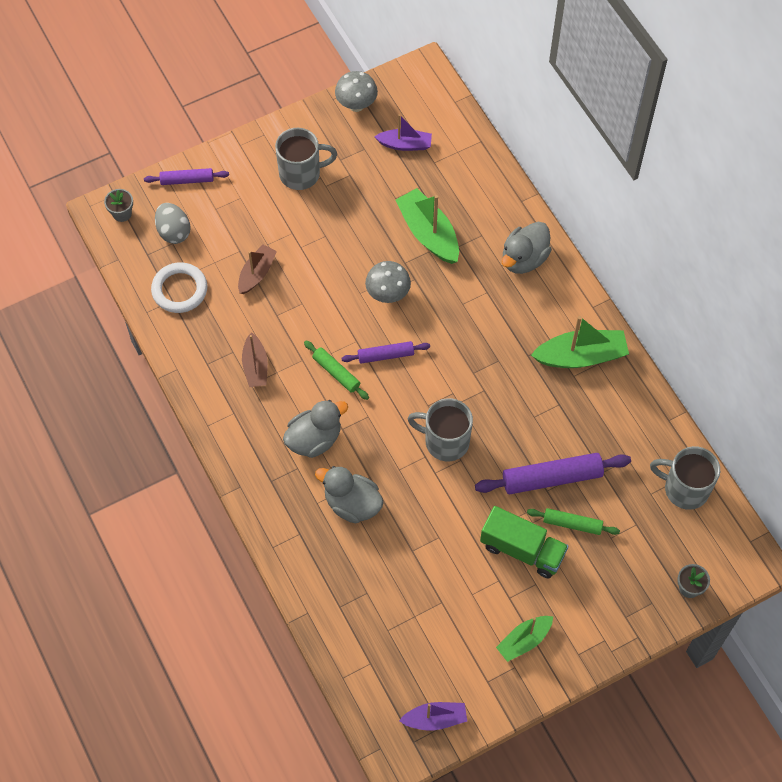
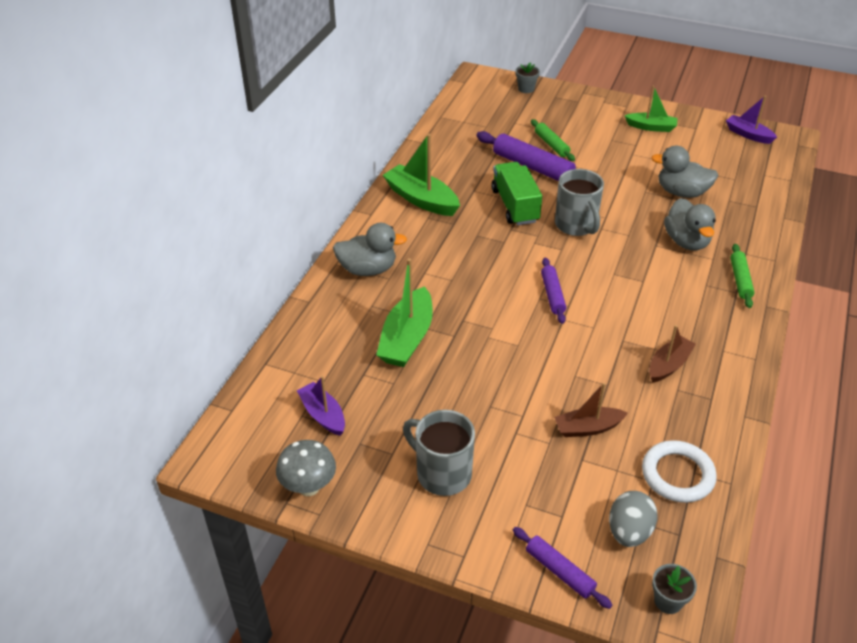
camera: 130 degrees left, 20 degrees down
grey duck [283,400,348,458] -> grey duck moved to [651,146,719,198]
green rolling pin [304,341,369,400] -> green rolling pin moved to [730,244,755,308]
purple rolling pin [342,341,430,364] -> purple rolling pin turned 45 degrees clockwise [541,258,566,324]
grey mushroom [365,261,411,303] -> none
green truck [480,506,568,578] -> green truck moved to [491,162,542,225]
grey mug [650,446,720,510] -> none

